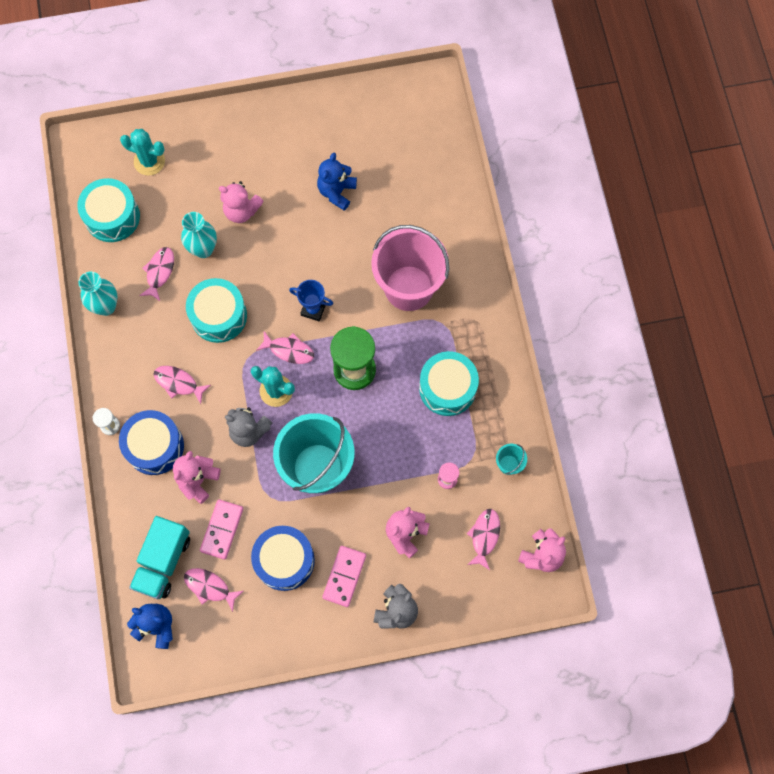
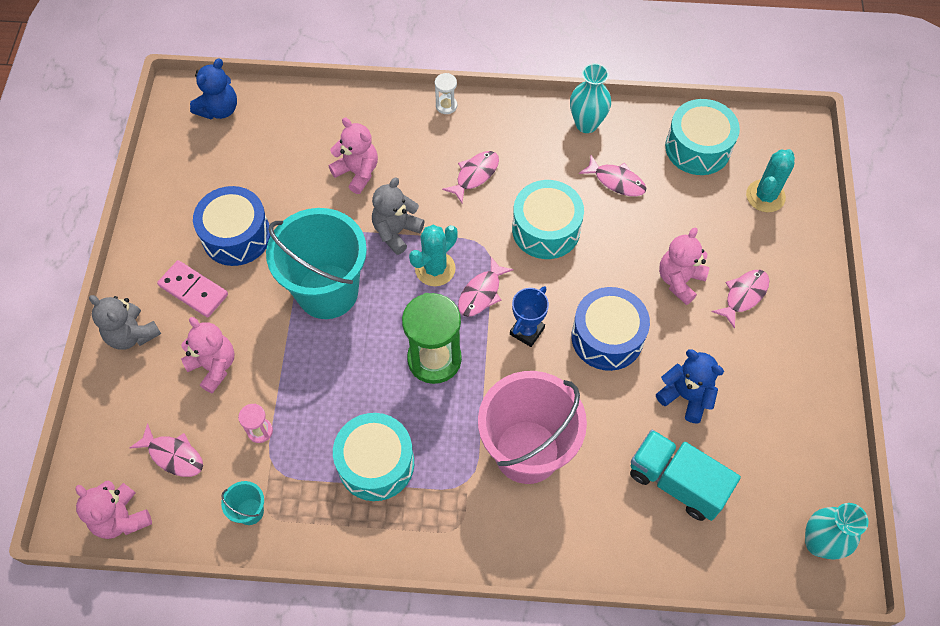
camera: 105 degrees right, 10 degrees down
blue drum [119,410,184,475] -> blue drum moved to [571,287,650,371]
turquoise truck [129,516,190,599] -> turquoise truck moved to [630,430,741,521]
turquoise vase [181,212,217,258] -> turquoise vase moved to [805,503,868,560]
pink fish [184,568,243,612] -> pink fish moved to [712,270,769,329]
pink domino [200,499,244,560] -> none

